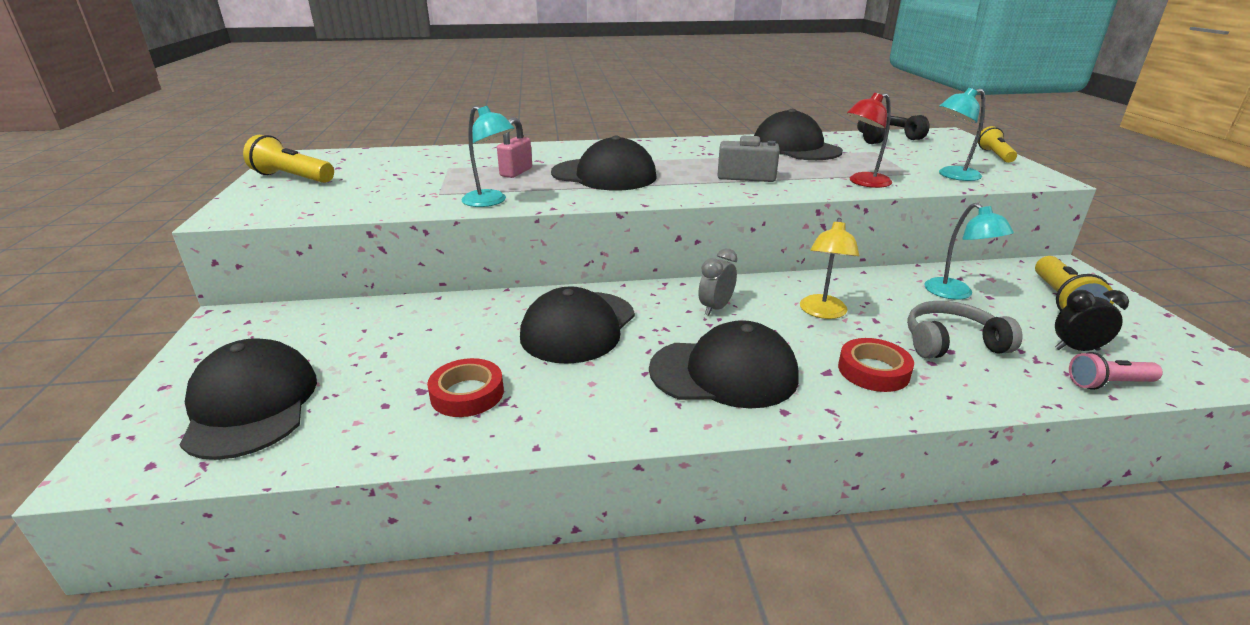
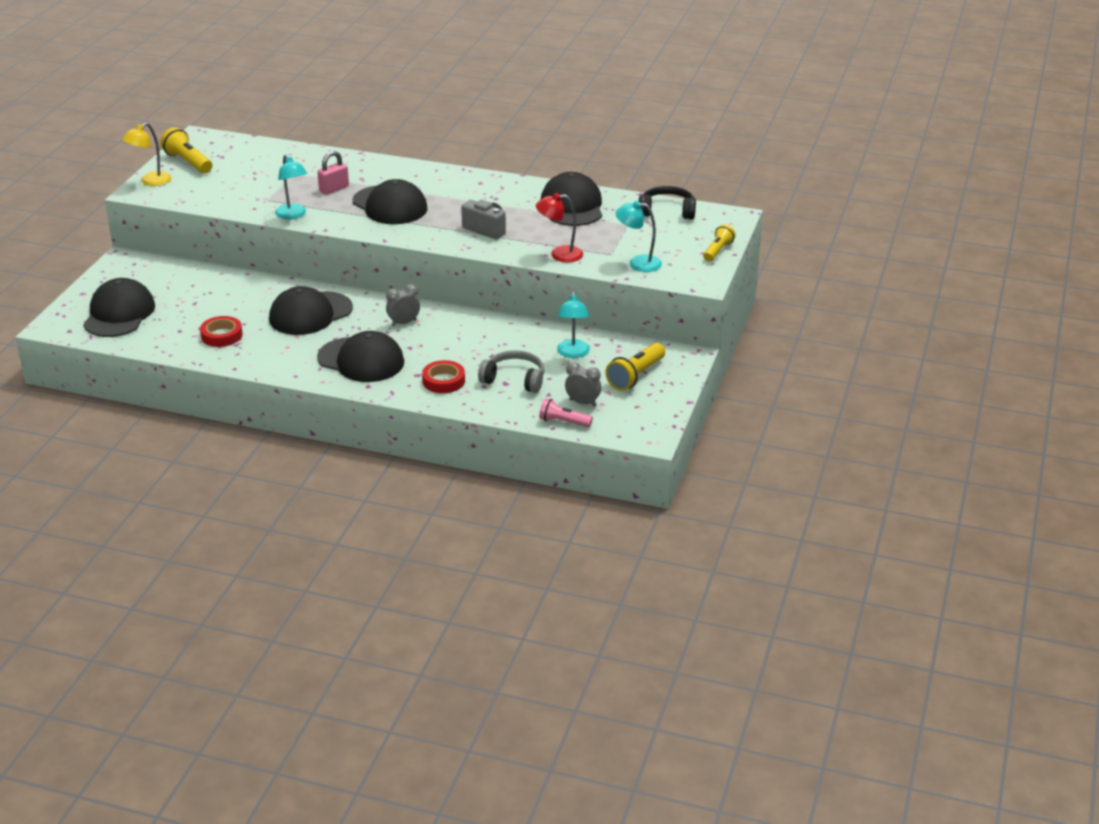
camera: 25 degrees right, 5 degrees up
yellow lamp [800,218,860,319] -> yellow lamp moved to [122,123,172,186]
black clock [1055,290,1129,351] -> grey clock [565,362,601,407]

